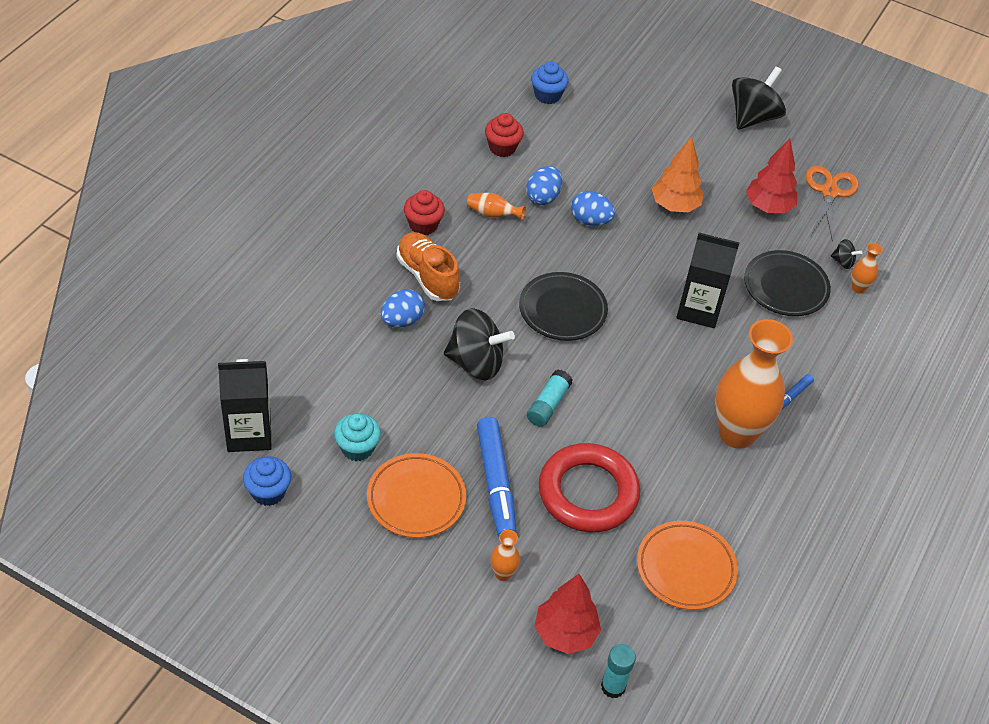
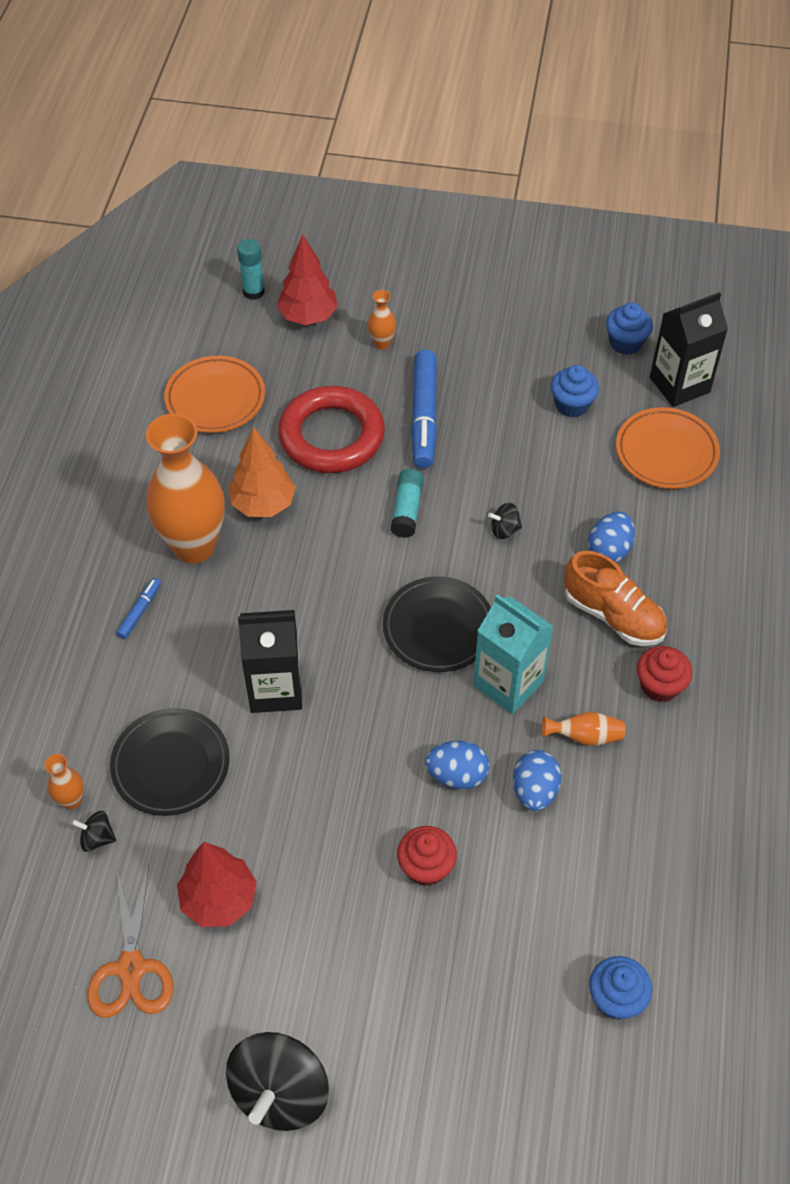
camera: 165 degrees right, 5 degrees up
turquoise cupcake [334,413,381,461] -> blue cupcake [551,365,599,418]
orange plate [367,453,466,538] -> orange plate moved to [616,407,720,489]
black spinning top [444,308,515,380] -> black spinning top [488,503,522,539], size x0.45
blue marker [477,417,517,536] -> blue marker turned 150 degrees counterclockwise [411,350,437,468]
red cupcake [485,113,524,157] -> red cupcake moved to [397,826,457,886]
orange tree [652,136,704,212] -> orange tree moved to [229,427,296,517]
none -> turquoise carton [473,594,554,714]

